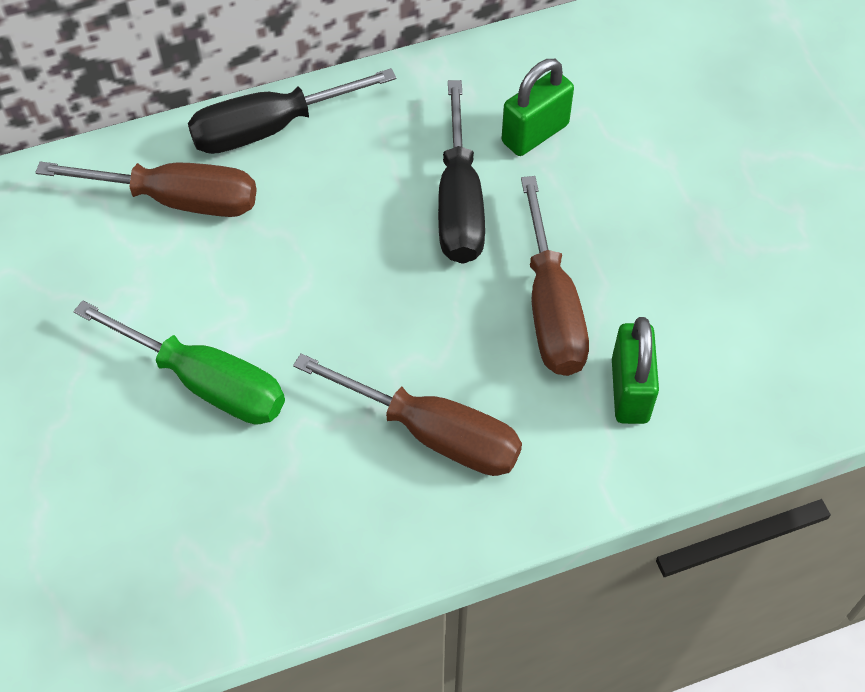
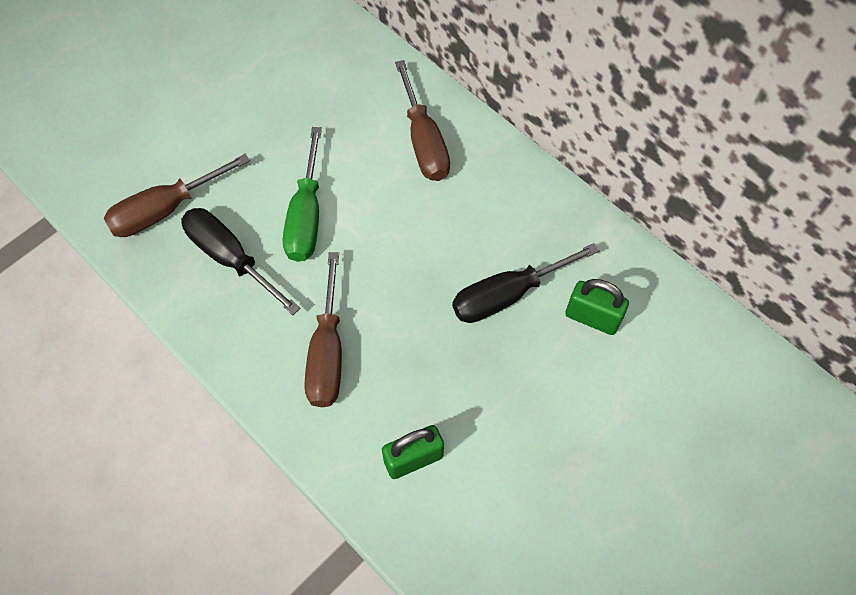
camera: 65 degrees right, 5 degrees up
black screwdriver [188,68,397,154] -> black screwdriver moved to [181,208,300,315]
brown screwdriver [521,176,589,376] -> brown screwdriver moved to [104,154,250,237]

